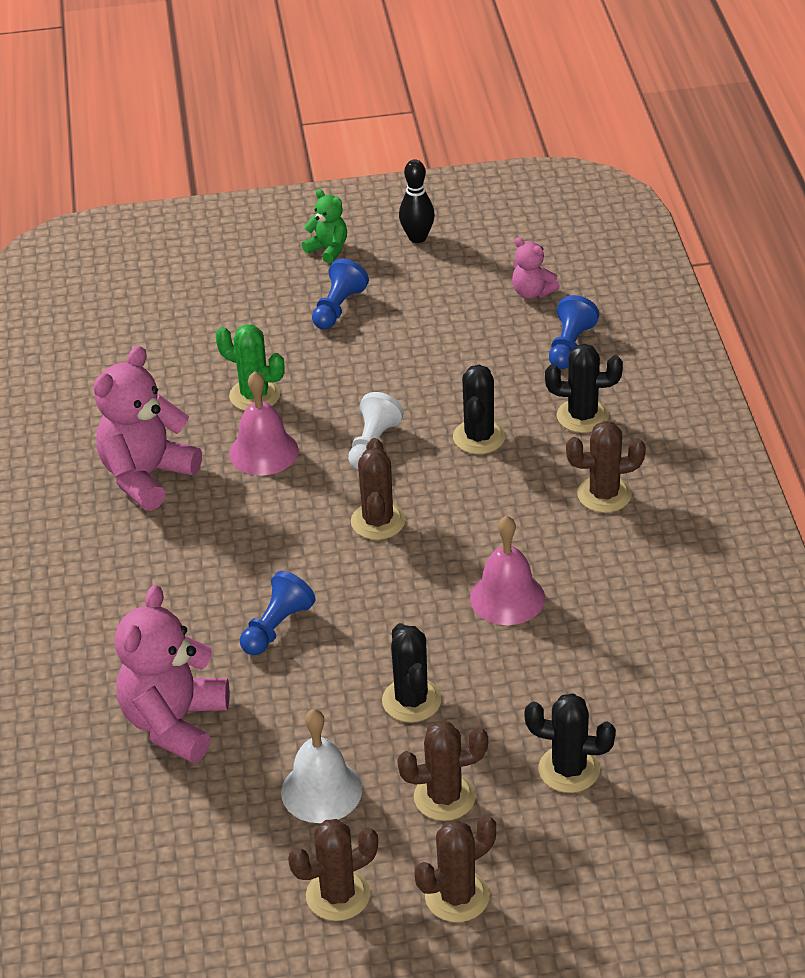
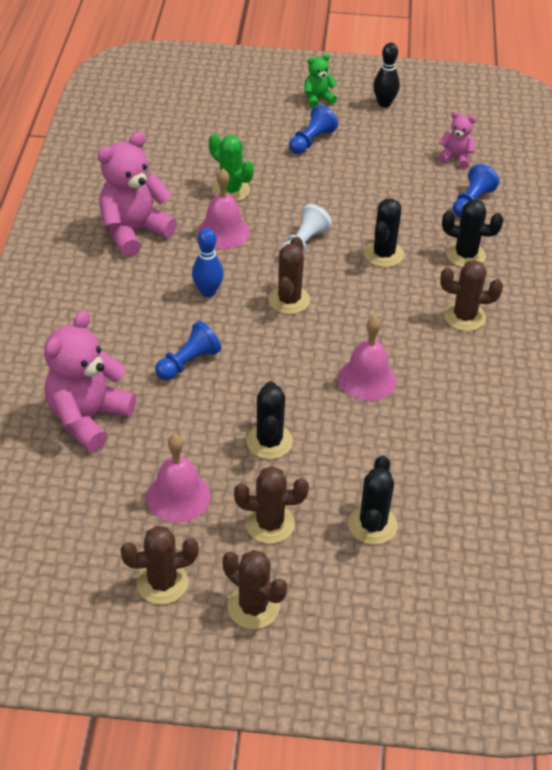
camera: 10 degrees right, 5 degrees up
white bell [281,709,362,823] -> pink bell [147,434,211,523]
green teddy bear [302,189,347,263] -> green teddy bear turned 75 degrees counterclockwise [304,54,337,108]
brown cactus [415,815,496,922] -> brown cactus turned 60 degrees clockwise [223,550,287,629]
pink teddy bear [512,237,560,299] -> pink teddy bear turned 150 degrees clockwise [438,111,476,169]
black cactus [525,693,616,793] -> black cactus turned 75 degrees clockwise [348,455,398,545]
none -> blue bowling pin [192,228,224,297]

